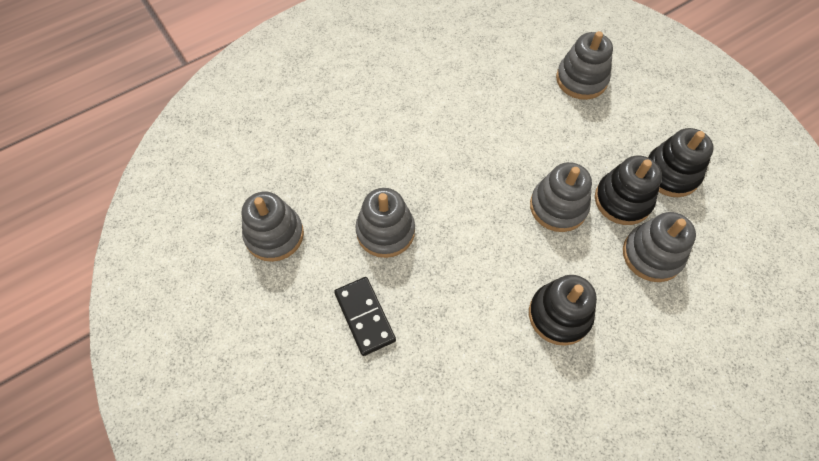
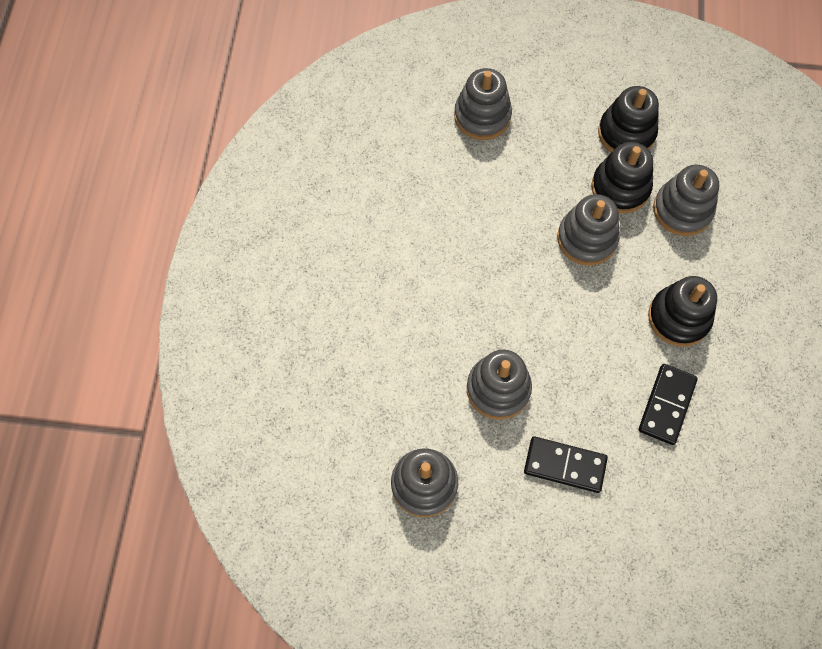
camera: 50 degrees left, 5 degrees up
none -> black domino [638,364,698,445]

